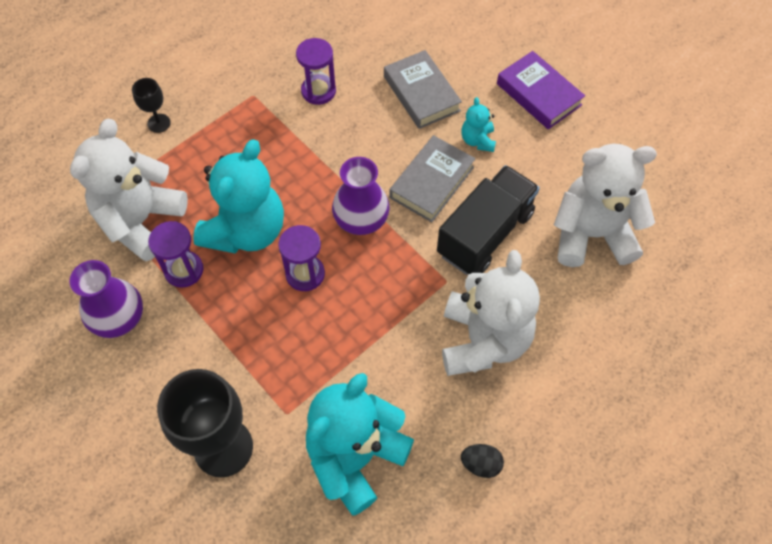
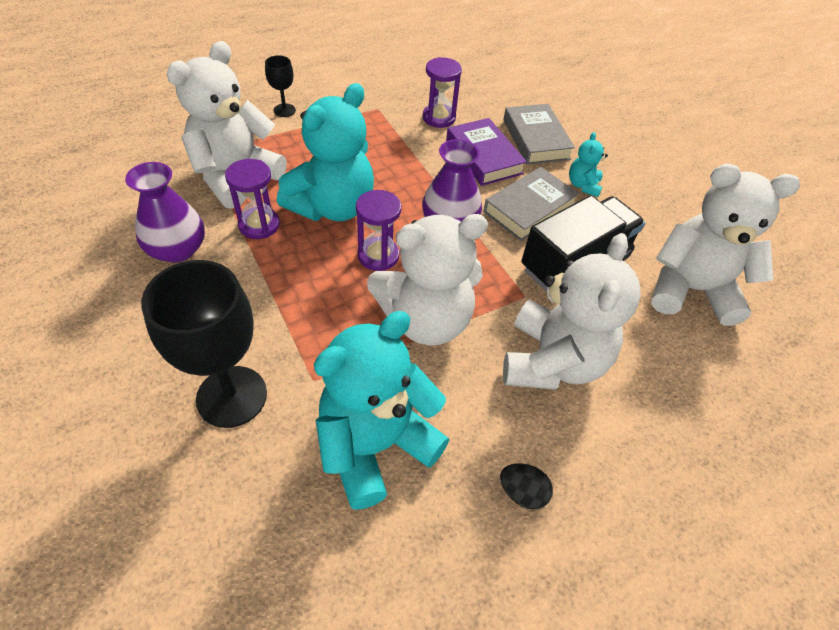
camera: 10 degrees right, 10 degrees down
purple book [497,51,585,129] -> purple book moved to [446,118,527,186]
none -> white teddy bear [367,214,488,346]

